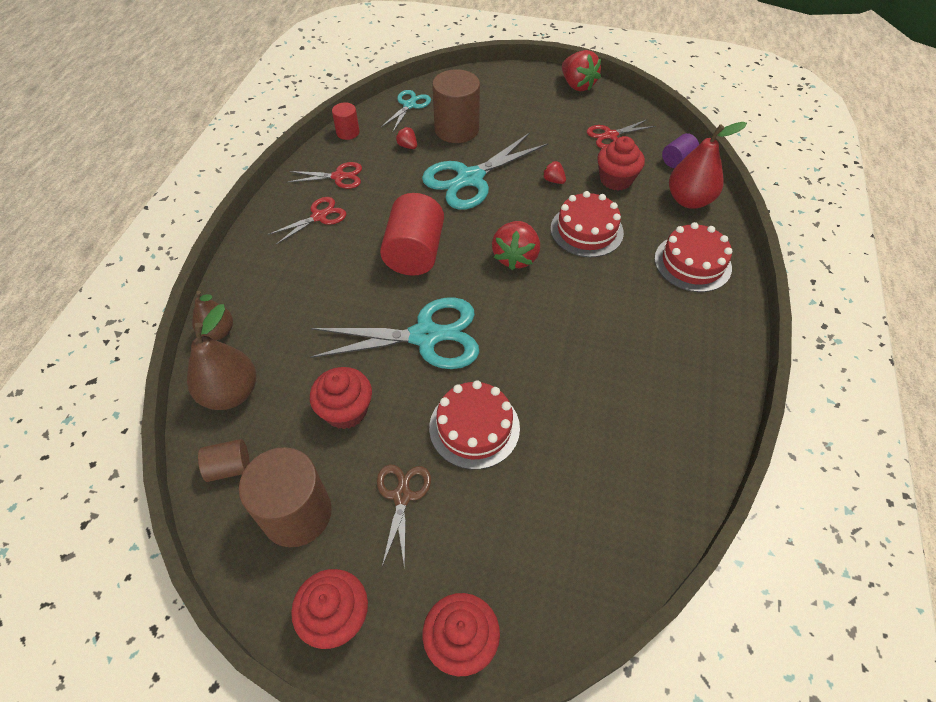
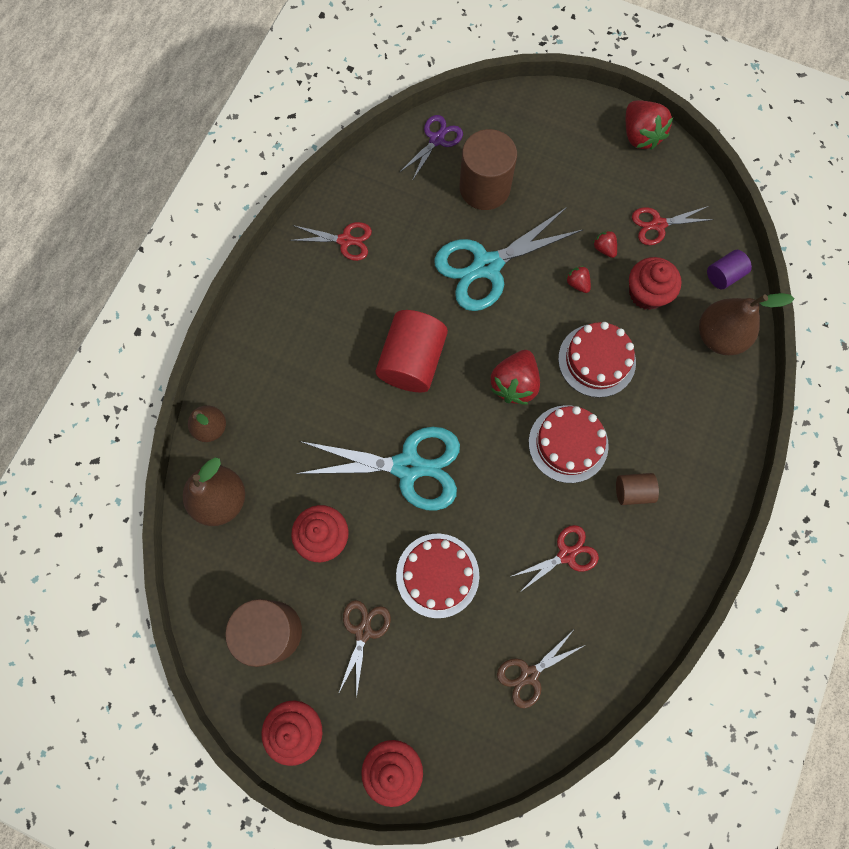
camera: 10 degrees right, 20 degrees up
brown cylinder [198,439,250,482] -> brown cylinder moved to [616,473,659,505]
red scissors [268,197,346,245] -> red scissors moved to [510,525,599,593]
red cylinder [332,103,359,140] -> none
turquoise scissors [381,90,431,131] -> purple scissors [399,115,463,181]
red strawberry [396,127,417,149] -> red strawberry moved to [593,230,617,258]
red cake [654,222,733,292] -> red cake moved to [529,405,609,483]
red pear [669,122,747,209] -> brown pear [699,293,795,355]
none -> brown scissors [497,631,585,708]

